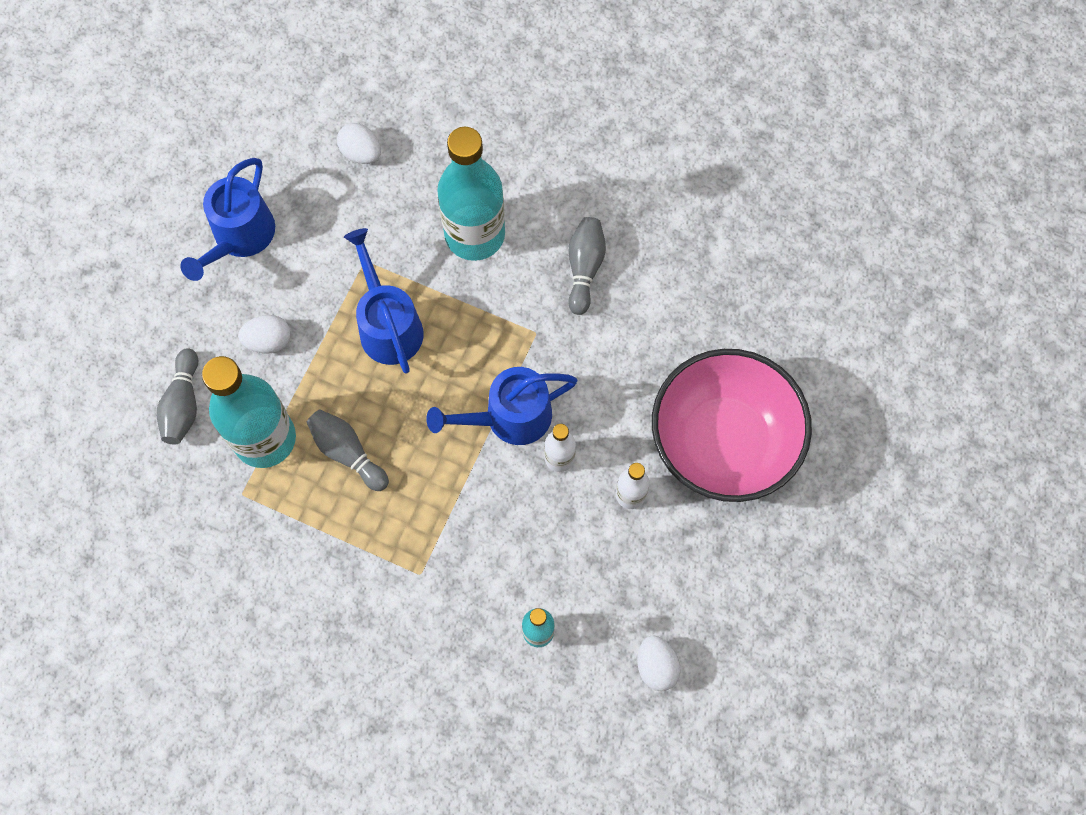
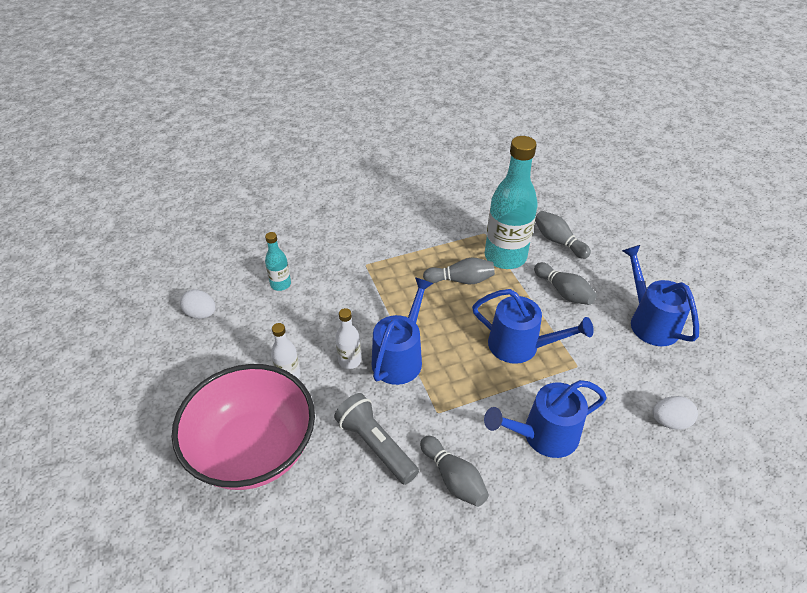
camera: 135 degrees right, 25 degrees down
white egg [238,315,291,354] -> grey bowling pin [534,262,597,305]
turquoise bottle [437,127,505,261] -> blue watering can [484,380,607,458]
none -> grey flashlight [334,393,419,485]

